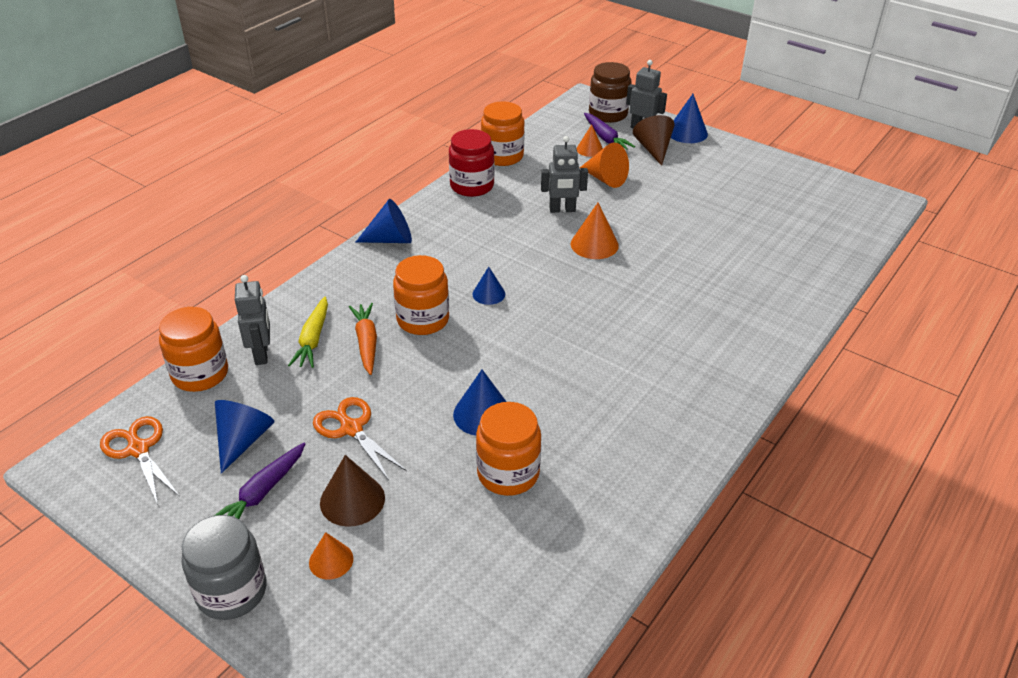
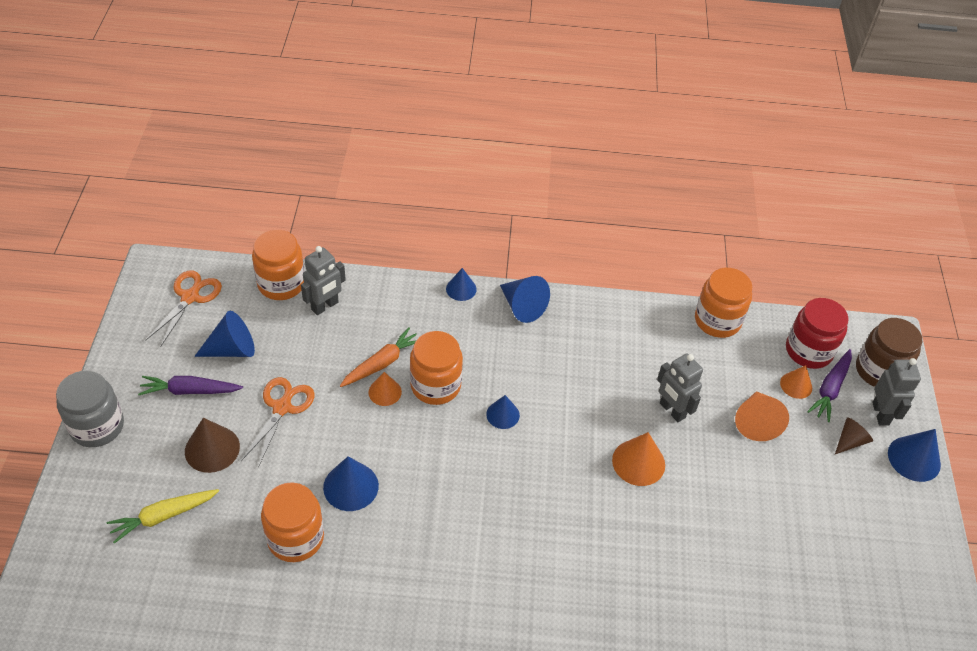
camera: 55 degrees right, 10 degrees up
yellow carrot [288,296,328,368] -> yellow carrot moved to [107,489,219,544]
orange cone [309,532,353,580] -> orange cone moved to [368,372,402,406]
red jar [449,129,494,197] -> red jar moved to [786,298,848,369]
brown cone [633,115,675,166] -> brown cone [835,417,873,454], size x0.64
none -> blue cone [446,268,477,301]

